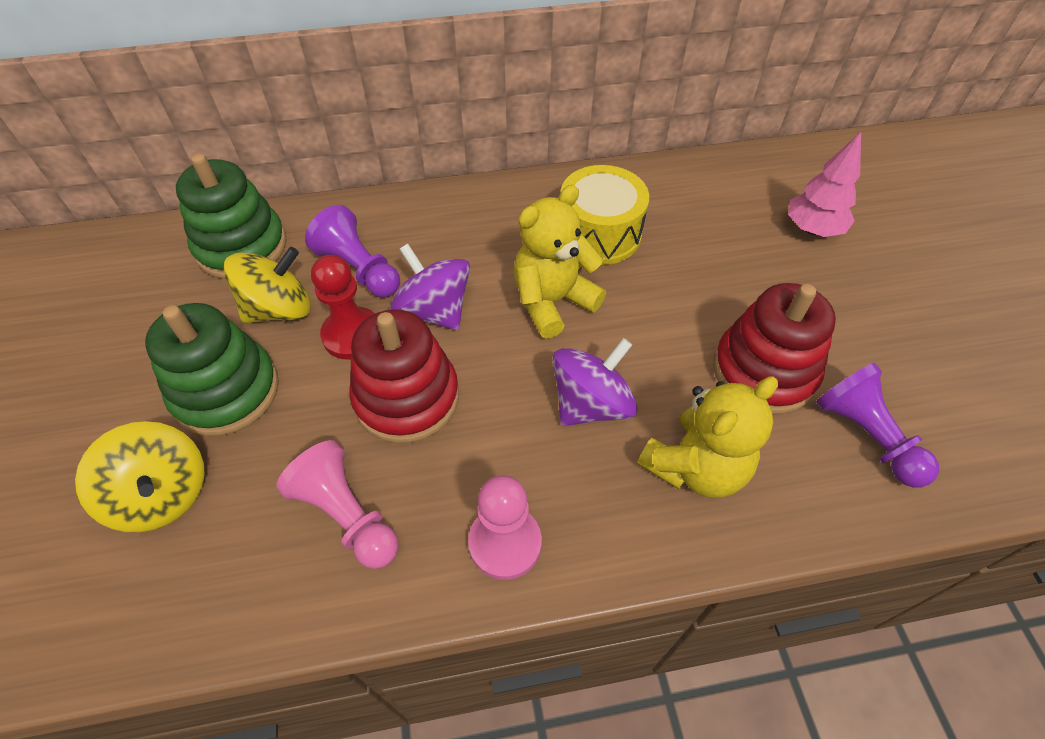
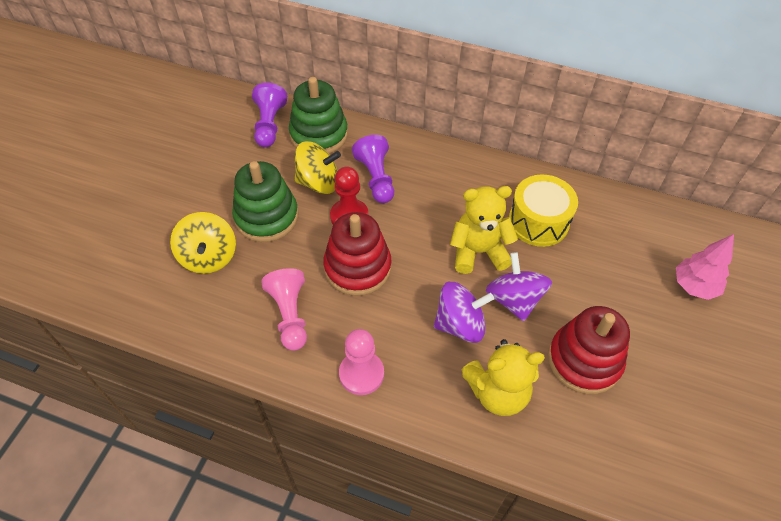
camera: 30 degrees right, 0 degrees up
purple spinning top [390,244,470,330] -> purple spinning top moved to [486,252,552,321]
purple pawn [816,363,939,487] -> purple pawn moved to [252,83,287,147]

